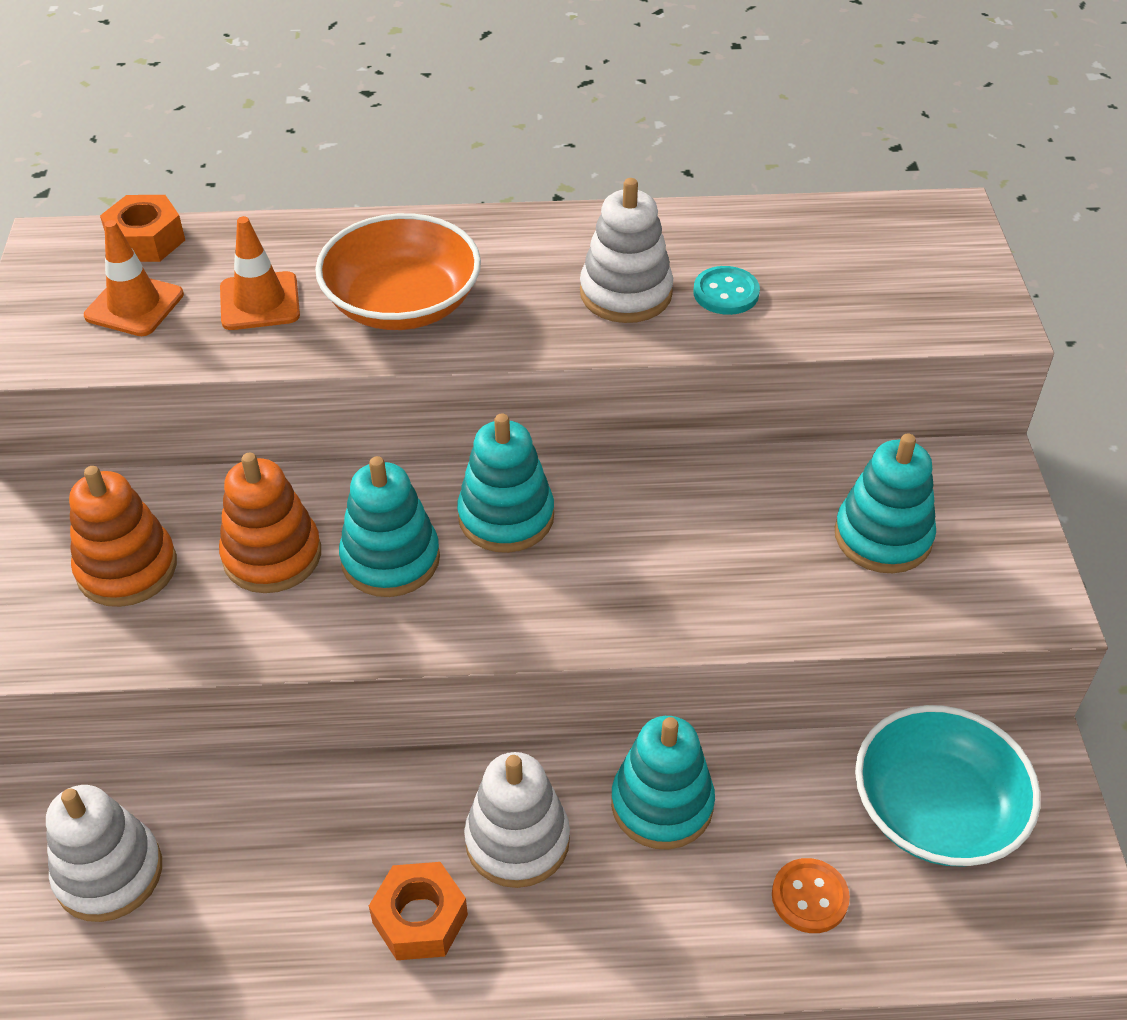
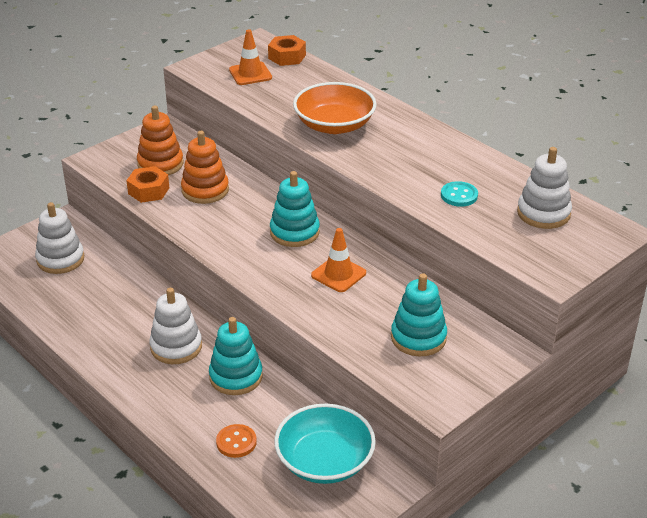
camera: 50 degrees right, 10 degrees down
orange traffic cone [220,216,300,330] -> orange traffic cone moved to [311,228,366,292]
turquoise stacking toy [339,456,440,597] -> none
orange nut [369,862,468,960] -> orange nut moved to [126,166,169,203]
white stacking toy [580,178,673,323] -> white stacking toy moved to [517,147,572,229]

